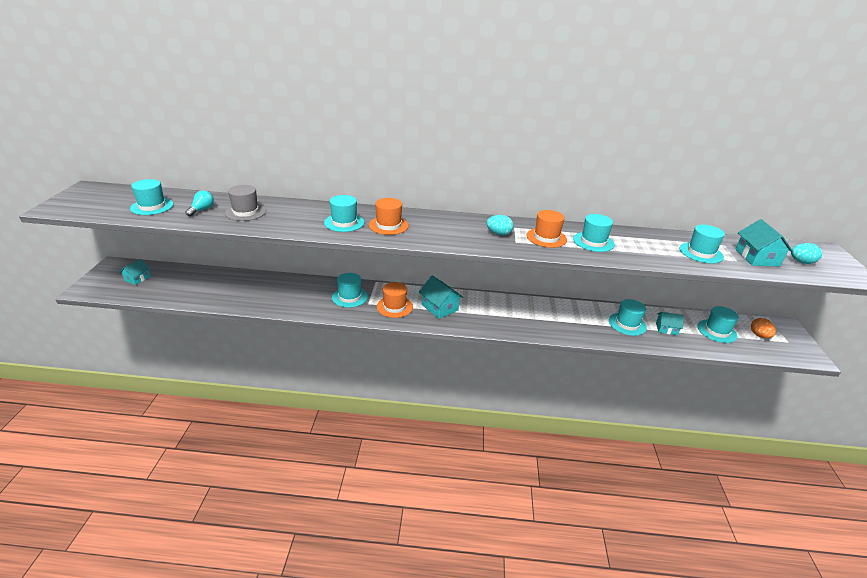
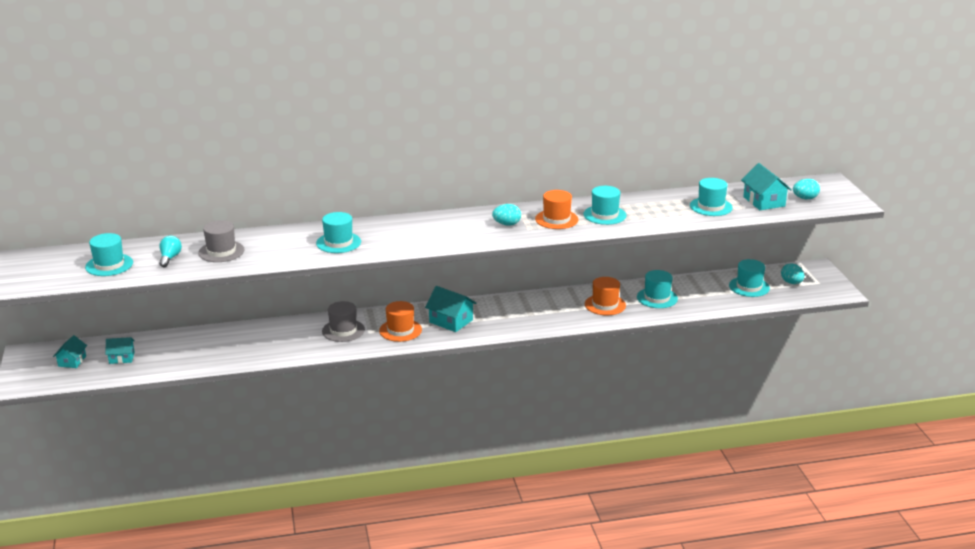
camera: 15 degrees left, 5 degrees down
turquoise hat [332,273,368,308] -> grey hat [322,301,365,342]
orange hat [369,198,409,235] -> orange hat moved to [585,277,626,315]
turquoise house [656,312,684,335] -> turquoise house moved to [105,337,135,364]
orange egg [751,318,776,339] -> turquoise egg [781,263,804,284]

